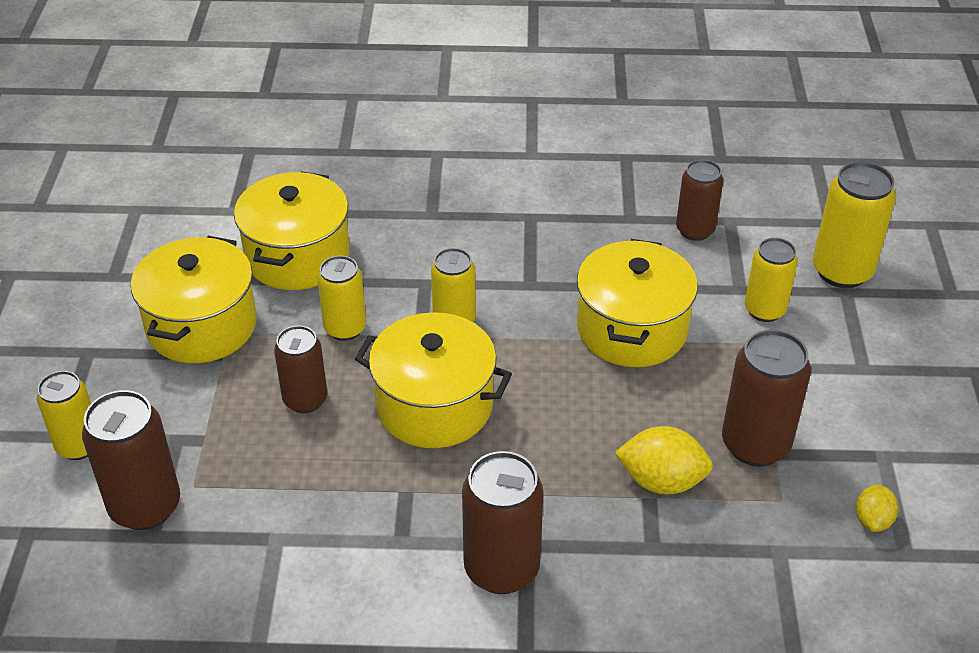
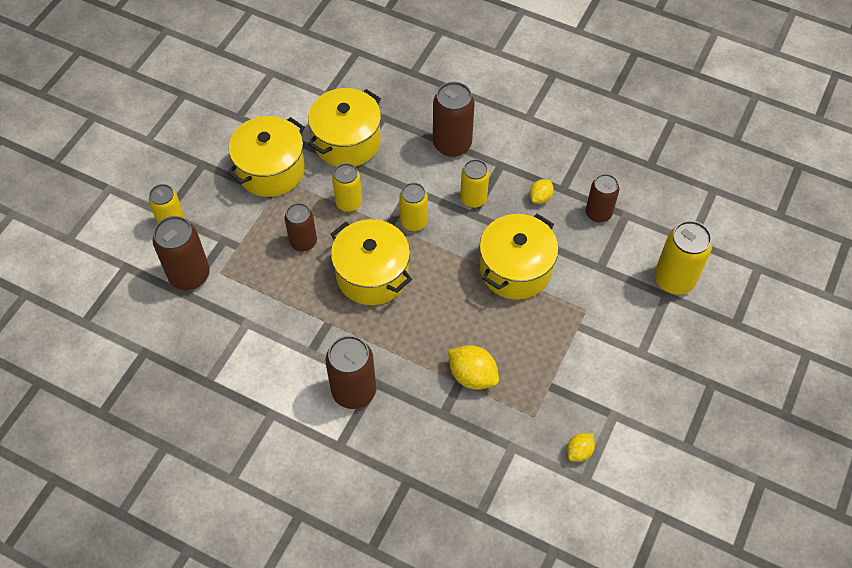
camera: 25 degrees right, 15 degrees up
brown can [722,329,811,466] -> brown can moved to [433,82,475,157]
yellow can [745,238,798,322] -> yellow can moved to [460,159,489,208]
none -> yellow lemon [530,179,554,204]

